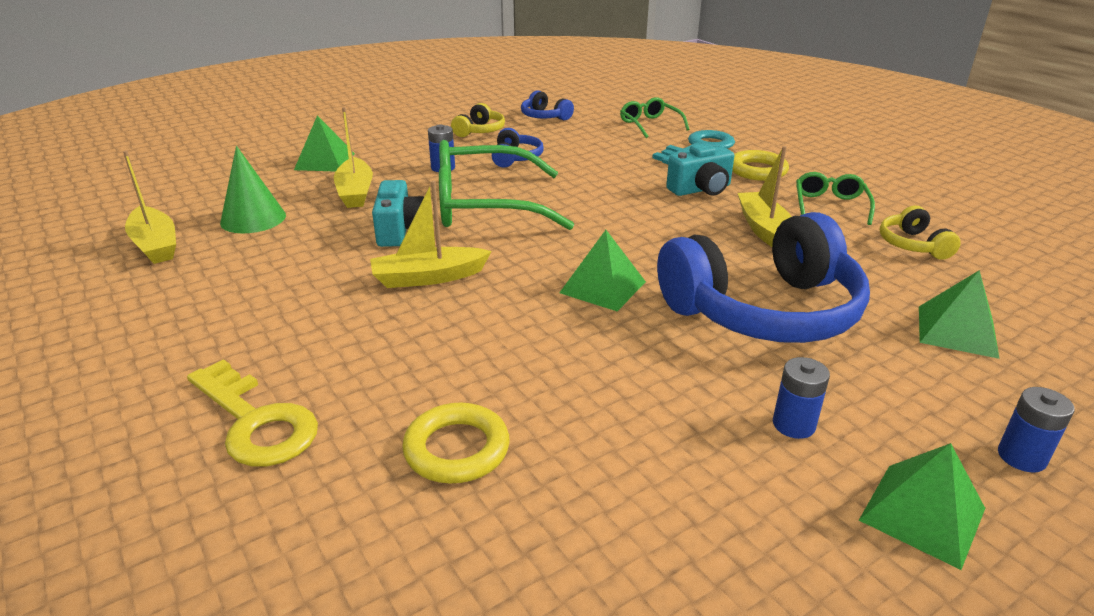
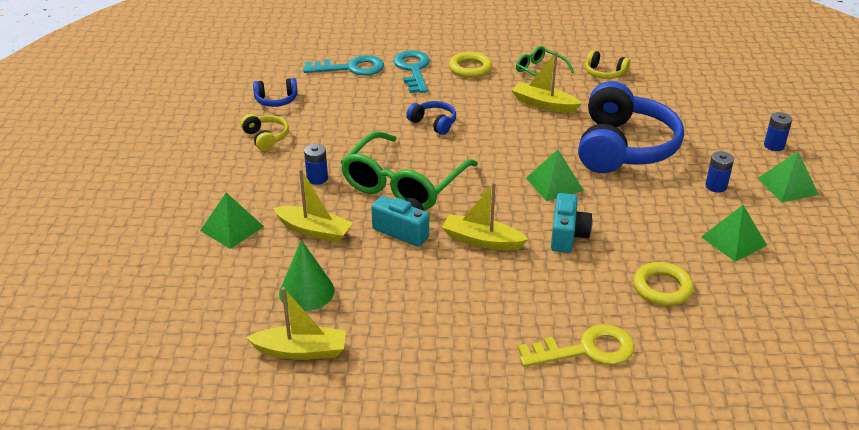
camera: 55 degrees left, 5 degrees up
yellow boat [370,181,492,288] -> yellow boat turned 90 degrees clockwise [442,182,529,250]
blue headphones [492,128,544,168] -> blue headphones moved to [406,101,456,135]
green glasses [620,97,690,138] -> turquoise key [303,55,384,76]
turquoise camera [666,143,734,196] -> turquoise camera moved to [551,193,592,253]
green pyramid [919,270,1000,359] -> green pyramid moved to [701,205,767,262]

